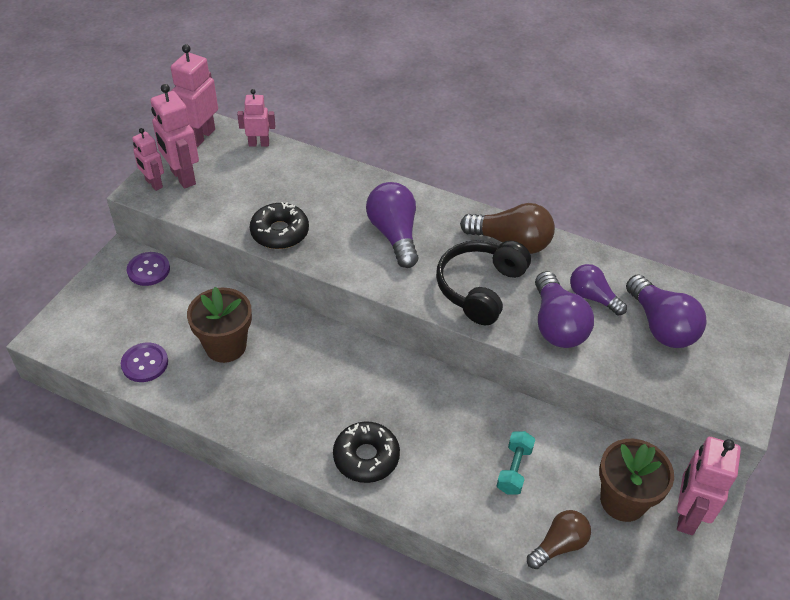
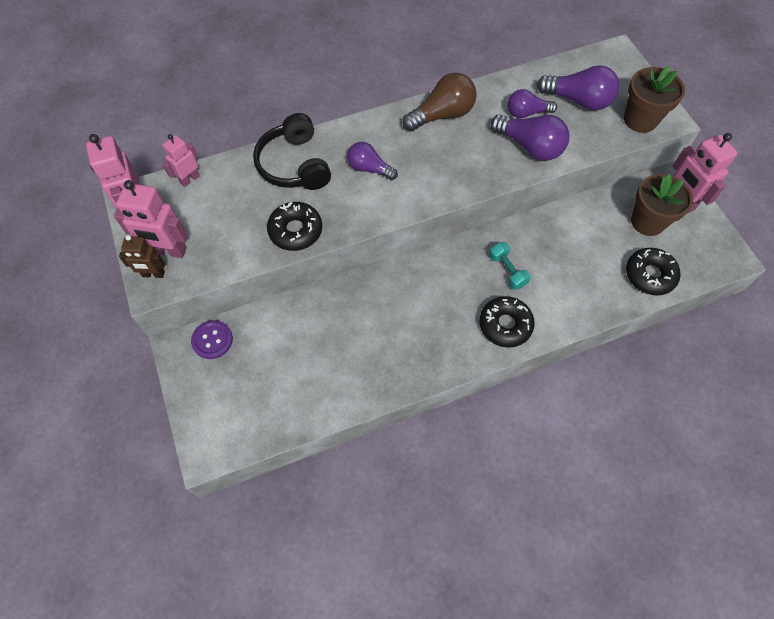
camera: 45 degrees left, 15 degrees up
purple button [121,342,168,382] -> none
pink robot [132,128,164,191] -> brown robot [119,235,165,278]
brown flower pot [187,287,252,363] -> brown flower pot moved to [624,66,685,133]
purple light bulb [366,182,418,268] -> purple light bulb [347,142,398,180], size x0.65
black headphones [436,240,531,325] -> black headphones moved to [253,113,331,190]
turquoise dumbbell [497,431,535,495] -> turquoise dumbbell moved to [489,242,531,290]
brown light bulb [527,510,591,569] -> black donut [626,248,681,296]

